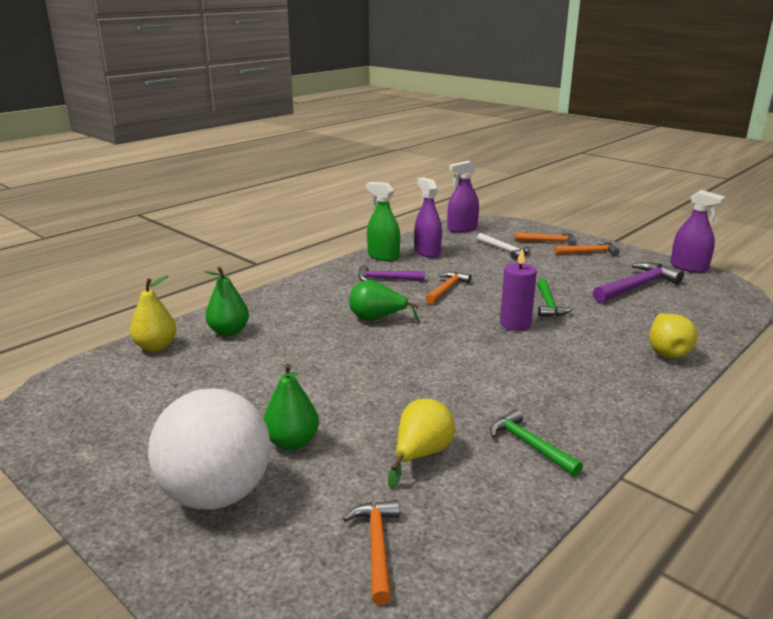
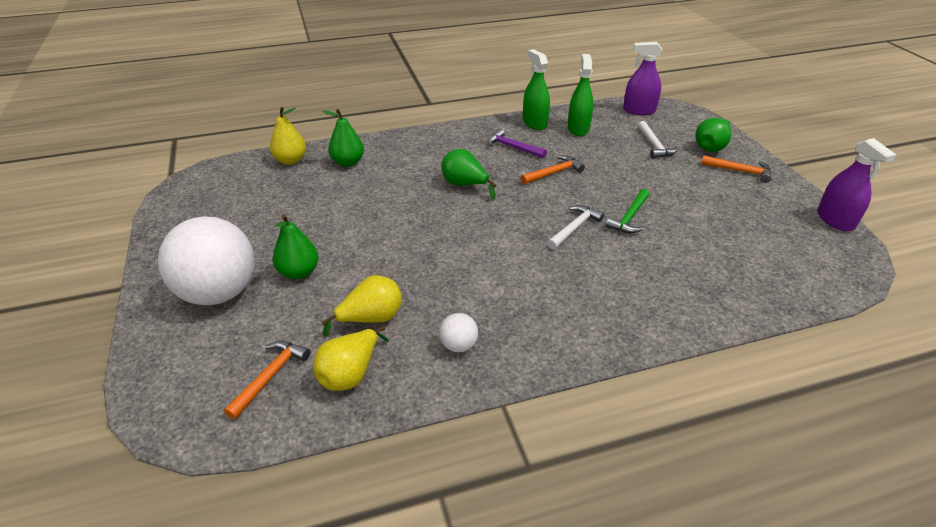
camera: 30 degrees right, 15 degrees up
purple spray bottle [415,178,442,258] -> green spray bottle [568,54,593,136]
green hammer [490,409,583,476] -> white ball [439,313,478,352]
purple candle [500,248,537,331] -> white hammer [547,205,604,250]
orange hammer [515,232,576,246] -> green pear [695,118,731,152]
purple hammer [593,262,684,302] -> none
yellow pear [649,313,698,358] -> yellow pear moved to [313,326,389,391]

